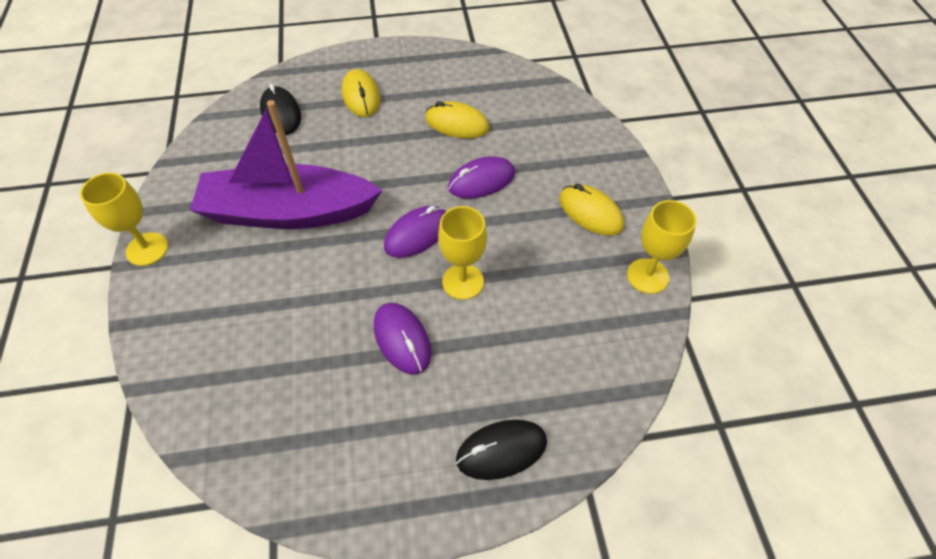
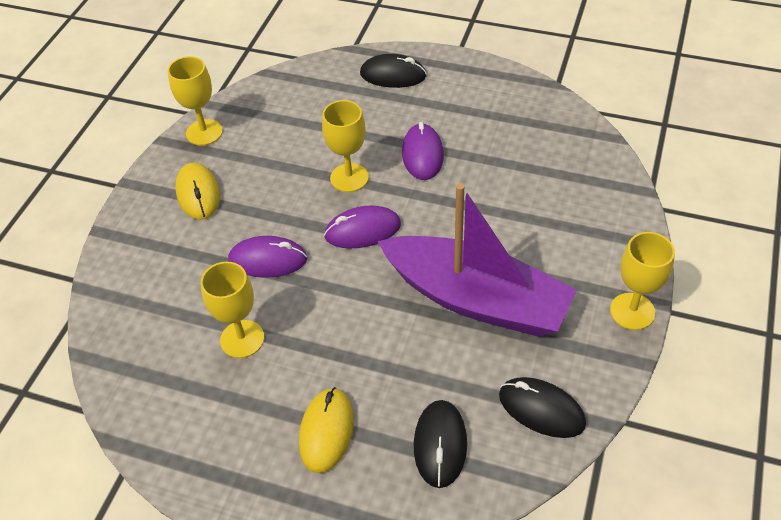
camera: 150 degrees left, 5 degrees down
yellow mouse [425,101,490,139] -> yellow goblet [201,262,264,358]
none -> black mouse [499,377,586,438]

